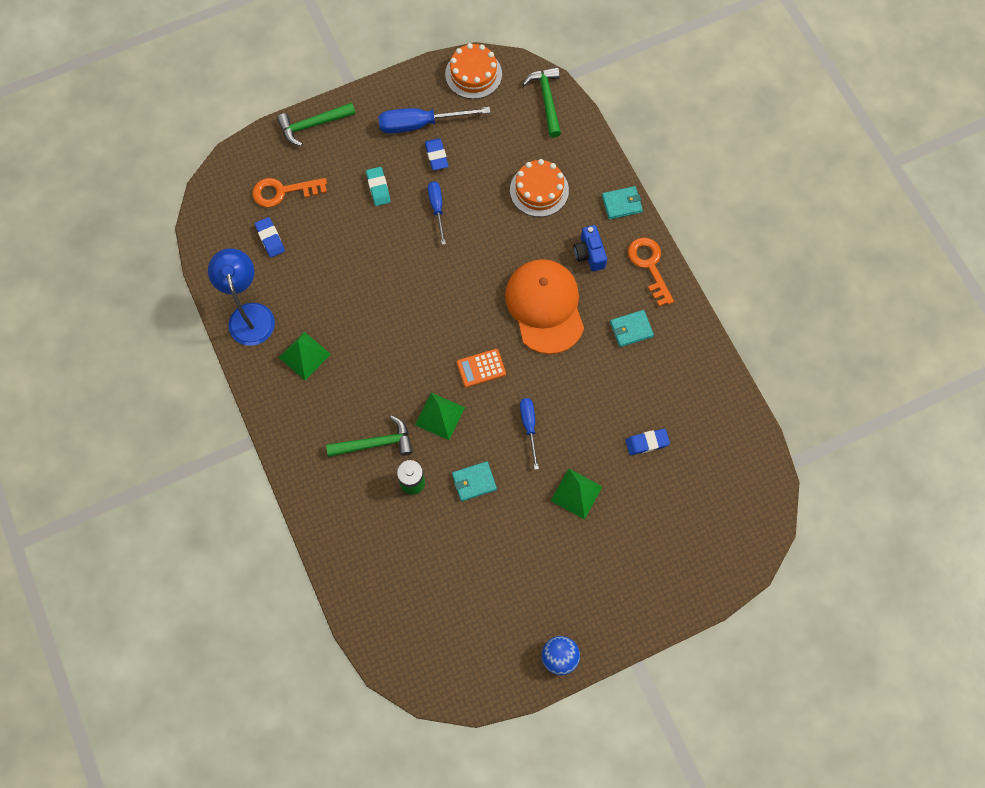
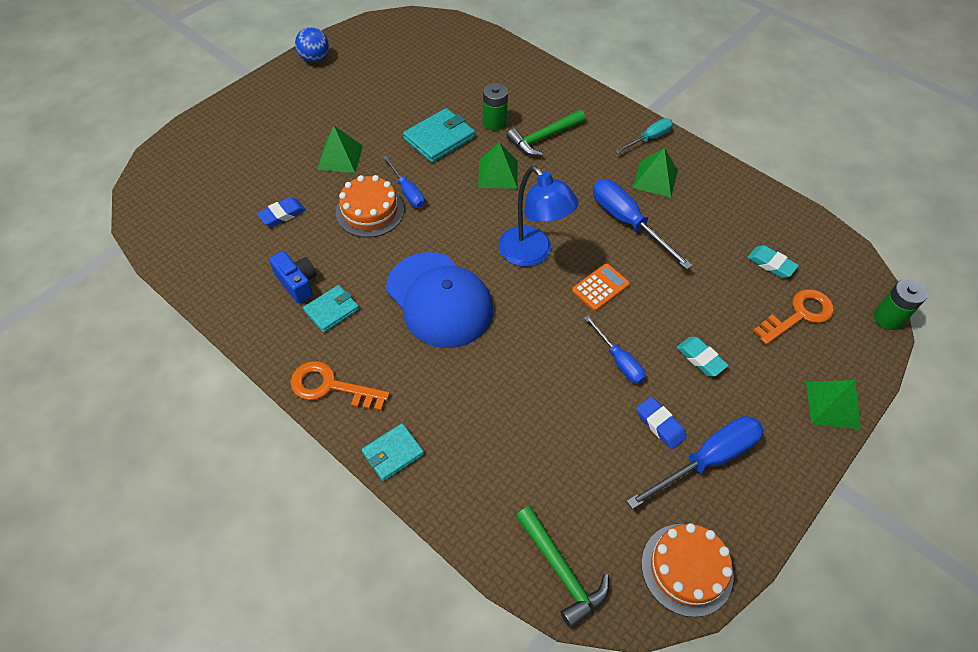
camera: 155 degrees right, 15 degrees down
blue lamp [208,248,275,346] -> blue lamp moved to [499,166,579,267]
blue eraser [255,217,285,257] -> turquoise eraser [747,245,799,278]
green hammer [277,102,356,146] -> green pyramid [806,380,861,430]
turquoise wallet [452,461,497,501] -> turquoise wallet [403,108,475,163], size x1.54
orange calculator [457,349,506,387] -> orange calculator moved to [572,263,630,311]
orange cap [505,259,584,354] -> blue cap [386,252,493,348]
orange cake [510,159,569,217] -> orange cake moved to [336,175,404,238]
blue camera [573,225,607,271] -> blue camera moved to [269,251,317,304]
orange key [628,237,674,306] -> orange key turned 150 degrees clockwise [290,361,390,411]
none -> blue screwdriver [593,179,693,270]
none -> turquoise screwdriver [616,118,673,153]
none -> green battery [874,279,927,330]

